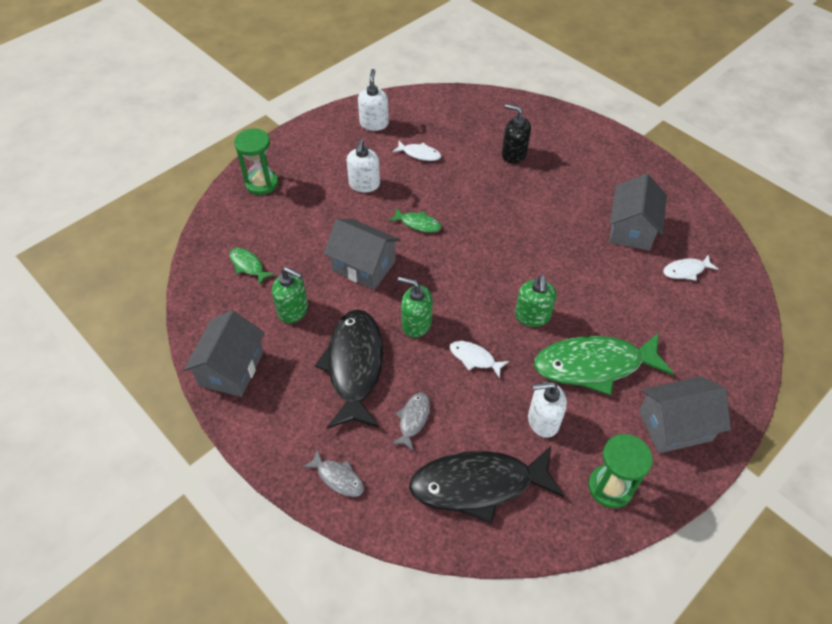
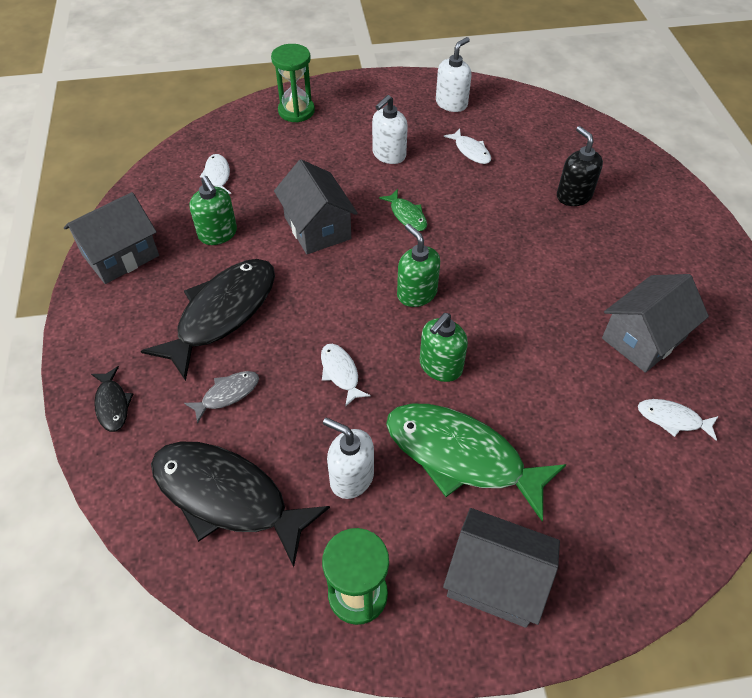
camera: 35 degrees right, 0 degrees up
green fish [230,248,275,286] -> white fish [200,154,231,194]
grey fish [302,449,364,497] -> black fish [91,366,133,432]
green soap dispenser [398,277,433,338] -> green soap dispenser moved to [397,224,440,307]

